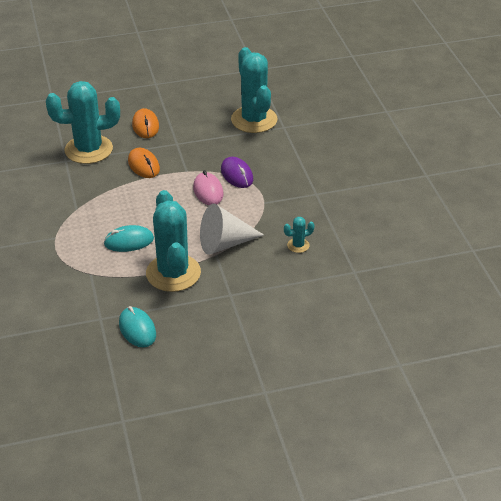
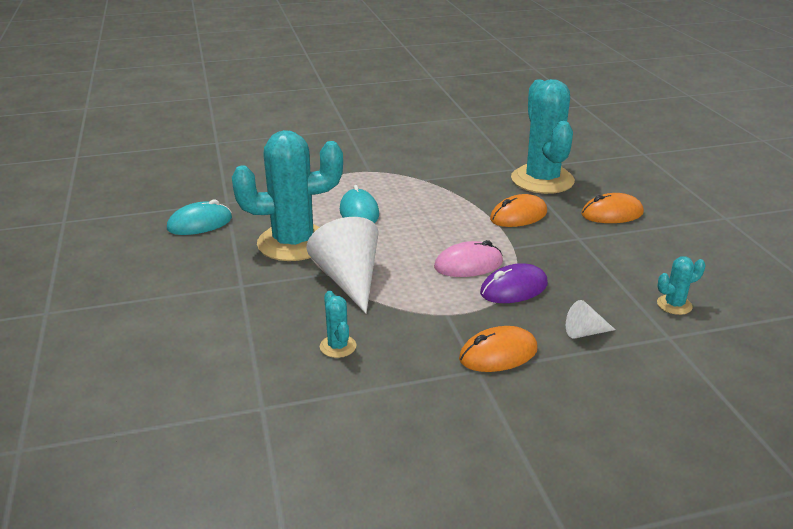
camera: 90 degrees right, 10 degrees down
turquoise cactus [231,47,278,133] -> turquoise cactus [657,256,705,315], size x0.42
none -> orange mouse [459,326,538,372]
none -> white cone [566,300,615,339]

